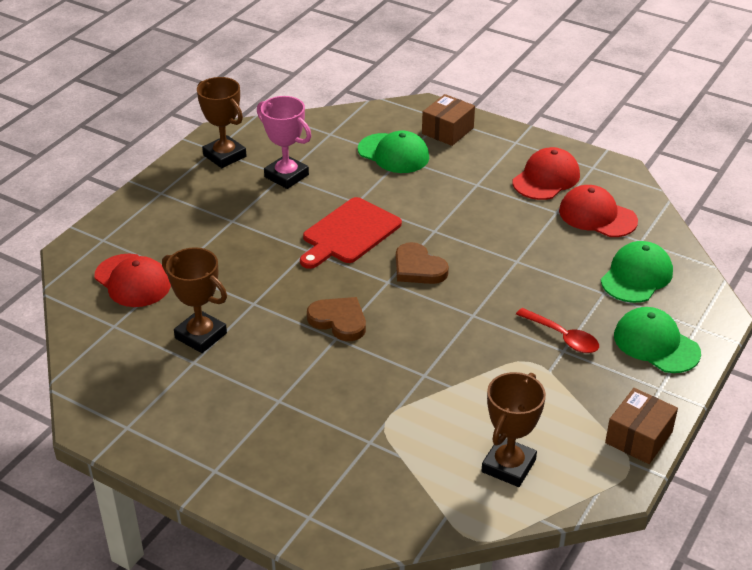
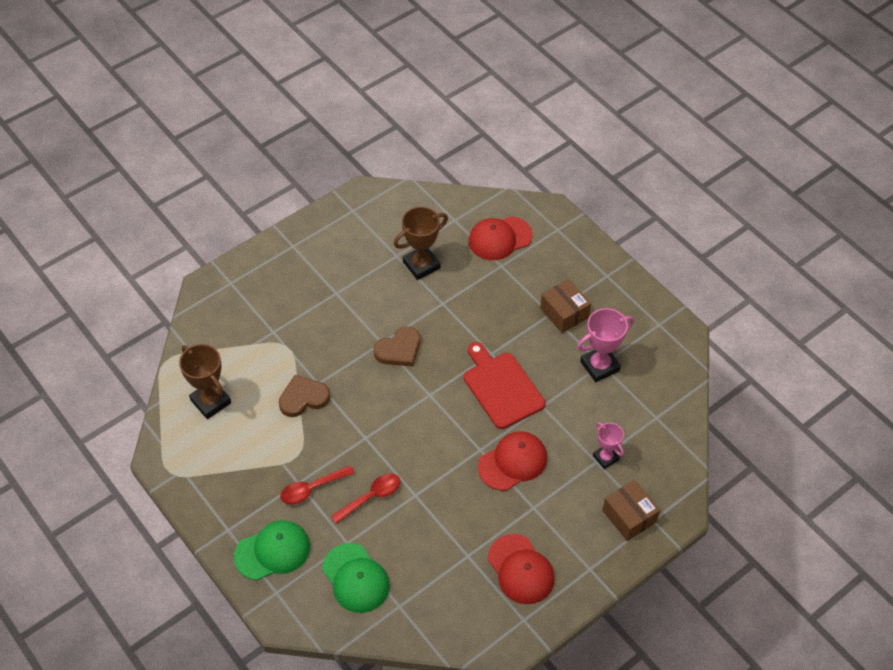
camera: 110 degrees right, 15 degrees up
brown trophy [197,77,246,168] -> none
green cap [358,131,429,173] -> pink trophy [593,422,624,469]
brown heart [396,242,449,284] -> brown heart moved to [279,375,330,417]
red cap [559,185,638,237] -> red cap moved to [478,431,547,491]
brown box [605,388,678,464] -> brown box moved to [540,279,591,333]
none -> red spoon [331,474,400,524]

